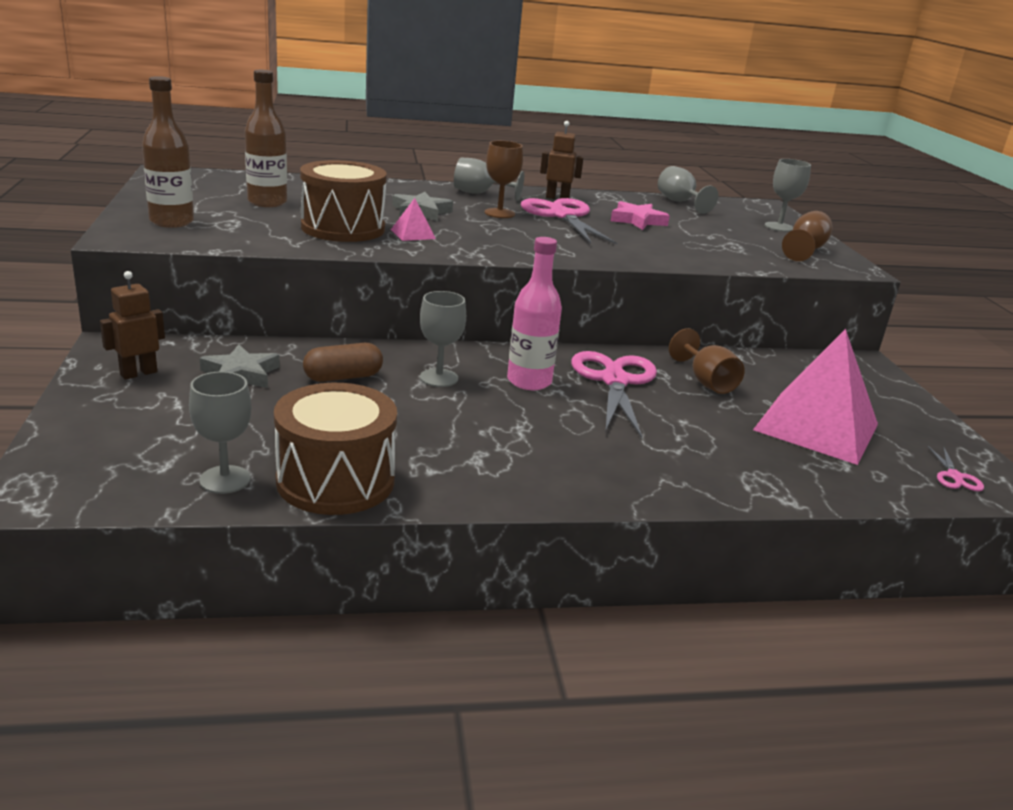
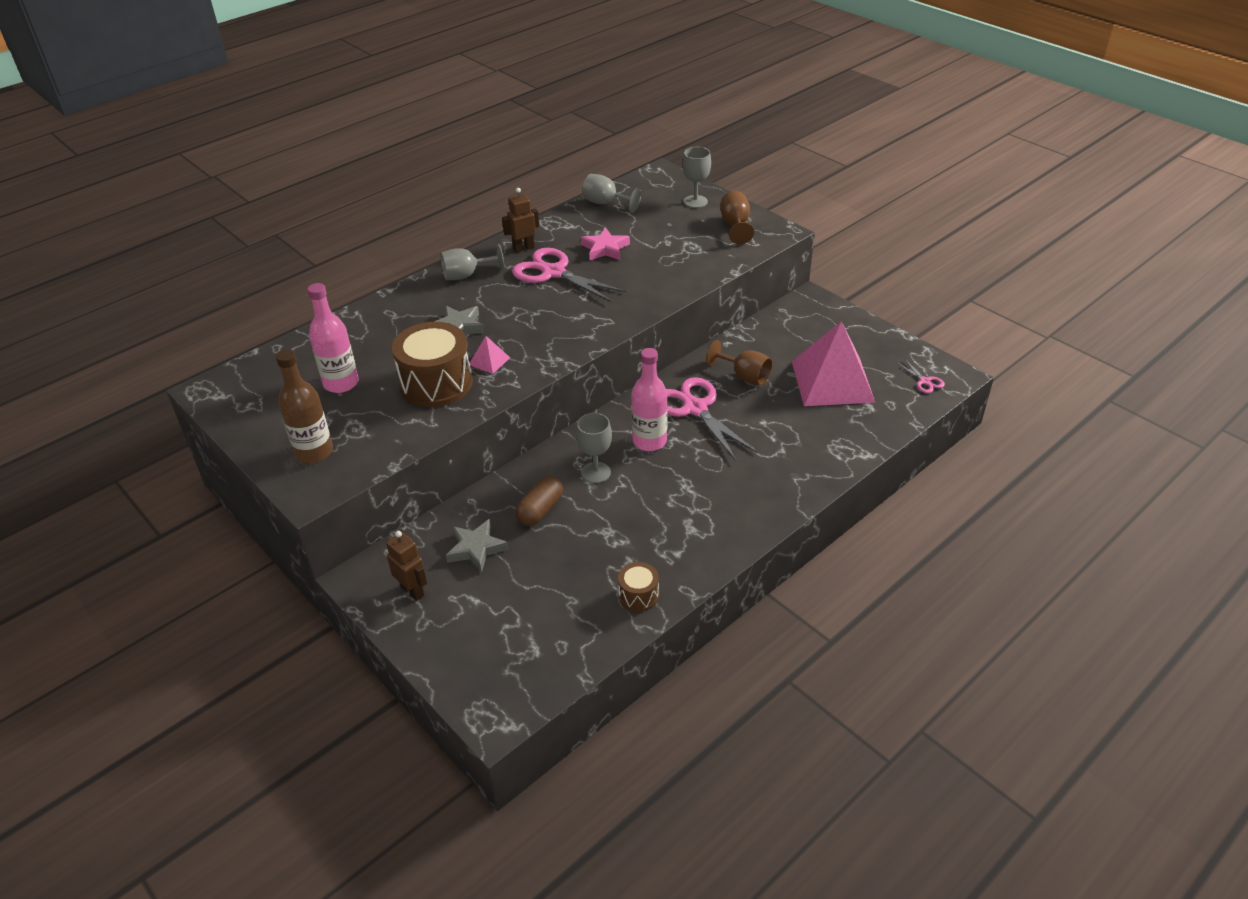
camera: 30 degrees left, 15 degrees up
brown robot [100,271,165,380] -> brown robot turned 120 degrees clockwise [386,531,427,601]
grey goblet [189,371,251,494] -> none
brown bottle [245,70,287,207] -> pink bottle [307,283,358,393]
brown drum [274,383,397,515] -> brown drum [618,562,659,611], size x0.50
brown goblet [484,141,523,218] -> none

